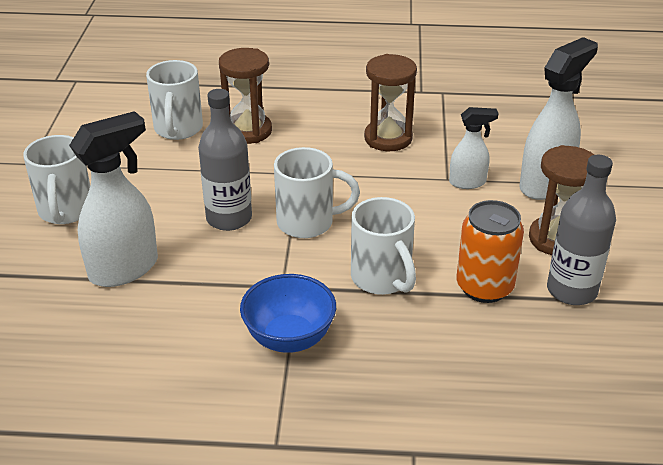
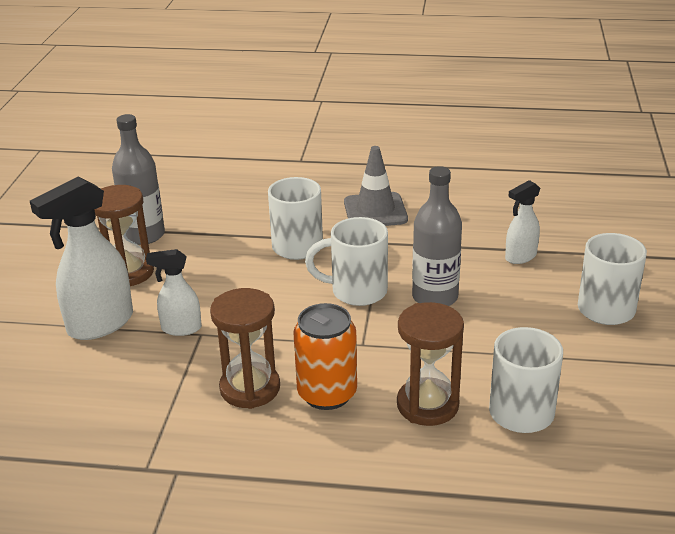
camera: 175 degrees left, 5 degrees down
white spray bottle [69,111,158,287] -> white spray bottle [505,180,540,264], size x0.57
blue bowl [240,274,336,353] -> grey traffic cone [344,146,408,226]
orange can [457,200,524,303] -> orange can moved to [293,303,357,410]

